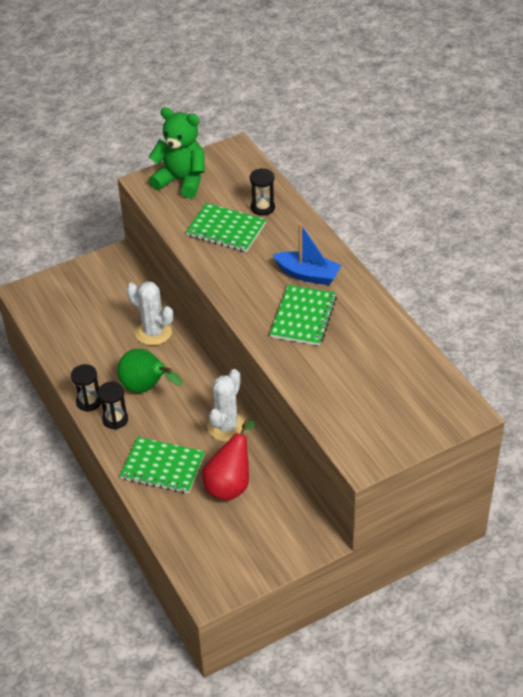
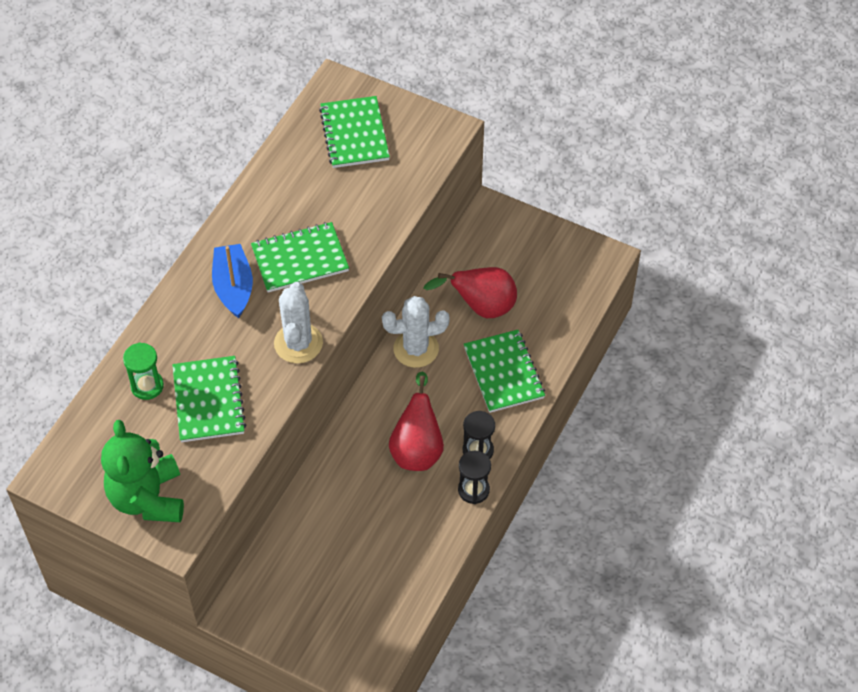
camera: 125 degrees left, 10 degrees up
green pear [117,349,183,393] -> red pear [389,372,444,471]
white cactus [126,281,173,346] -> white cactus moved to [274,282,323,363]
black hourglass [250,168,275,216] -> green hourglass [123,342,164,400]
none -> green notebook [319,96,390,168]

